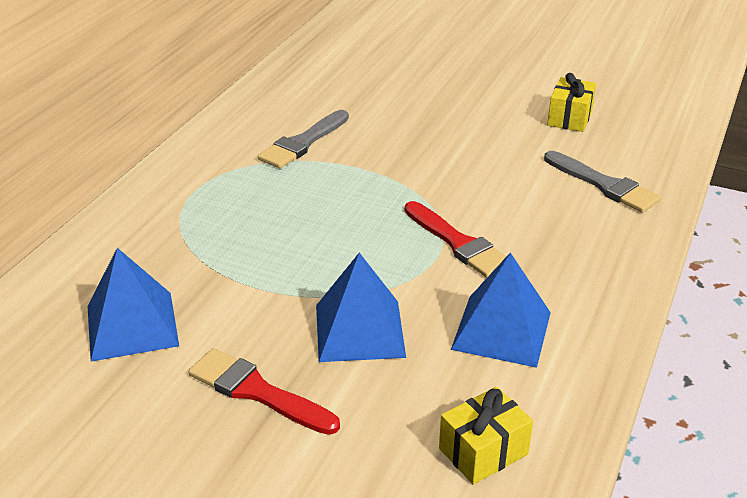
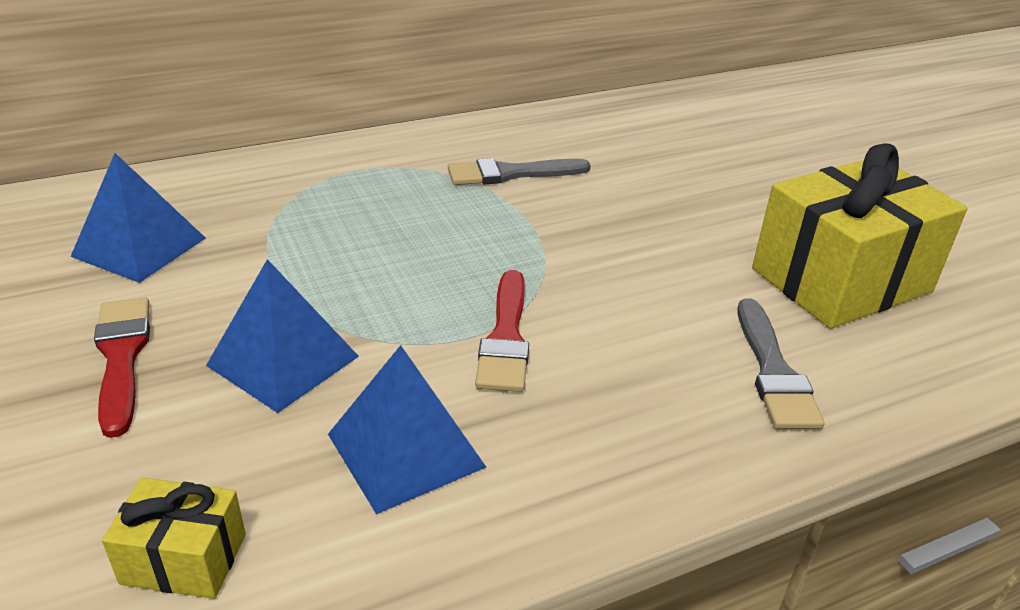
camera: 40 degrees right, 0 degrees up
yellow gift [547,73,596,132] -> yellow gift [752,143,967,329], size x2.13

